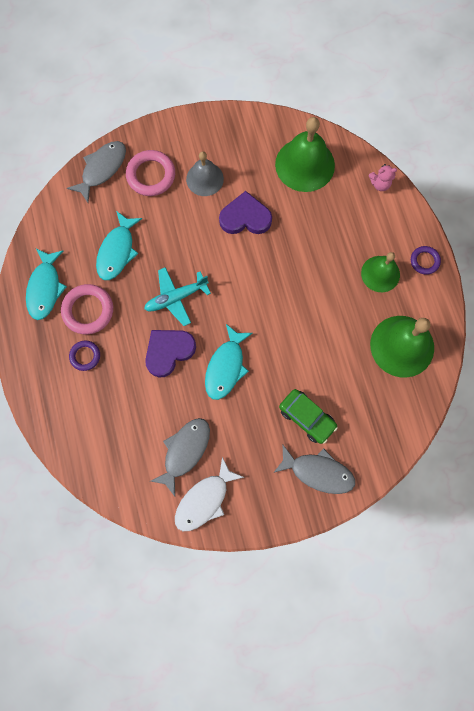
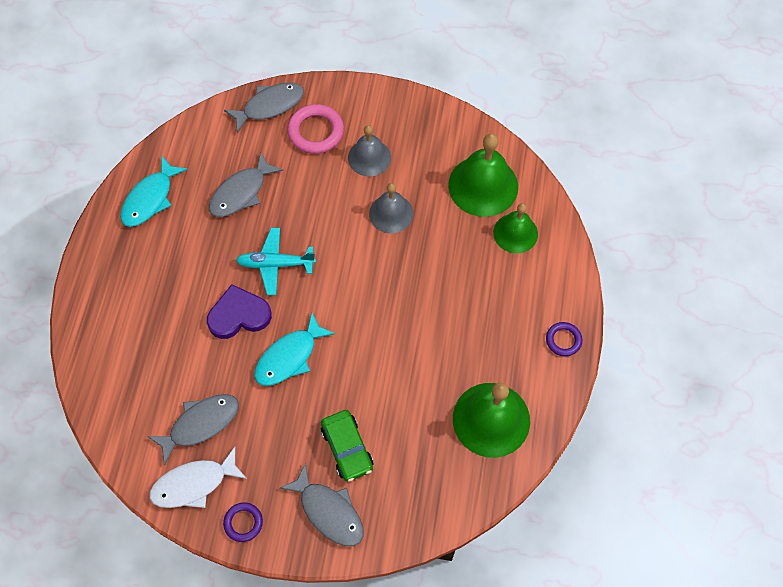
camera: 25 degrees right, 10 degrees down
pink ring [61,284,113,334] -> none
purple ring [69,341,100,371] -> purple ring moved to [223,502,263,542]
turquoise fish [96,211,142,280] -> grey fish [209,153,283,217]
purple heart [219,191,272,234] -> grey bell [369,183,413,233]
green bell [361,252,400,292] -> green bell moved to [493,203,538,253]
pink teddy bear [369,164,397,191] -> none

